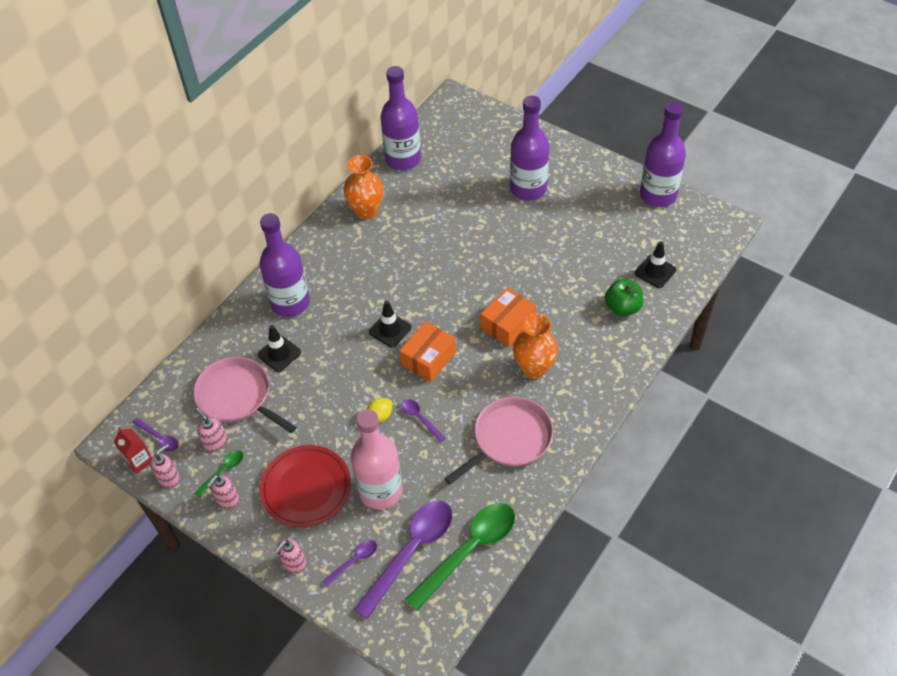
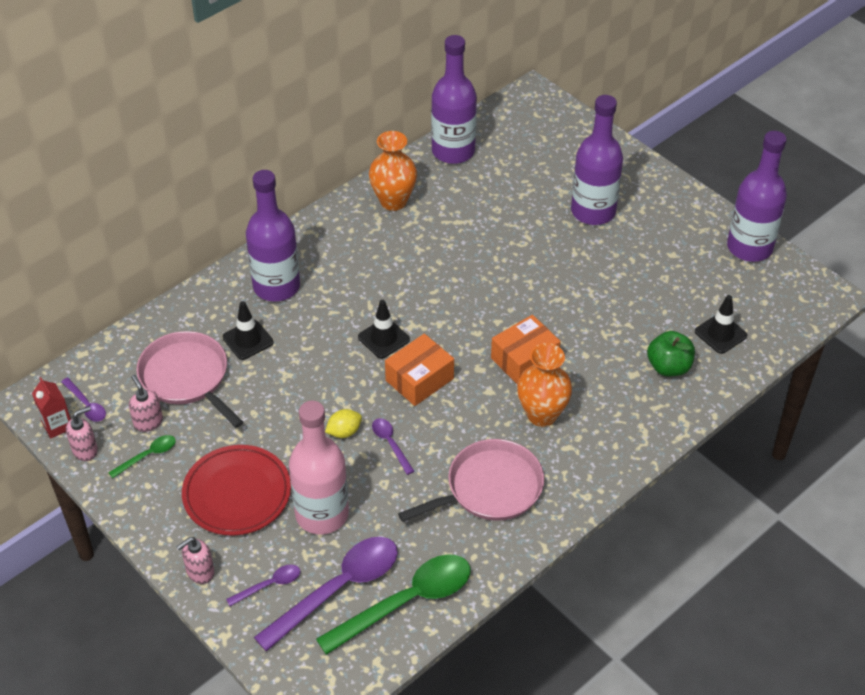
camera: 10 degrees right, 5 degrees down
pink soap dispenser [206,475,239,509] -> none

